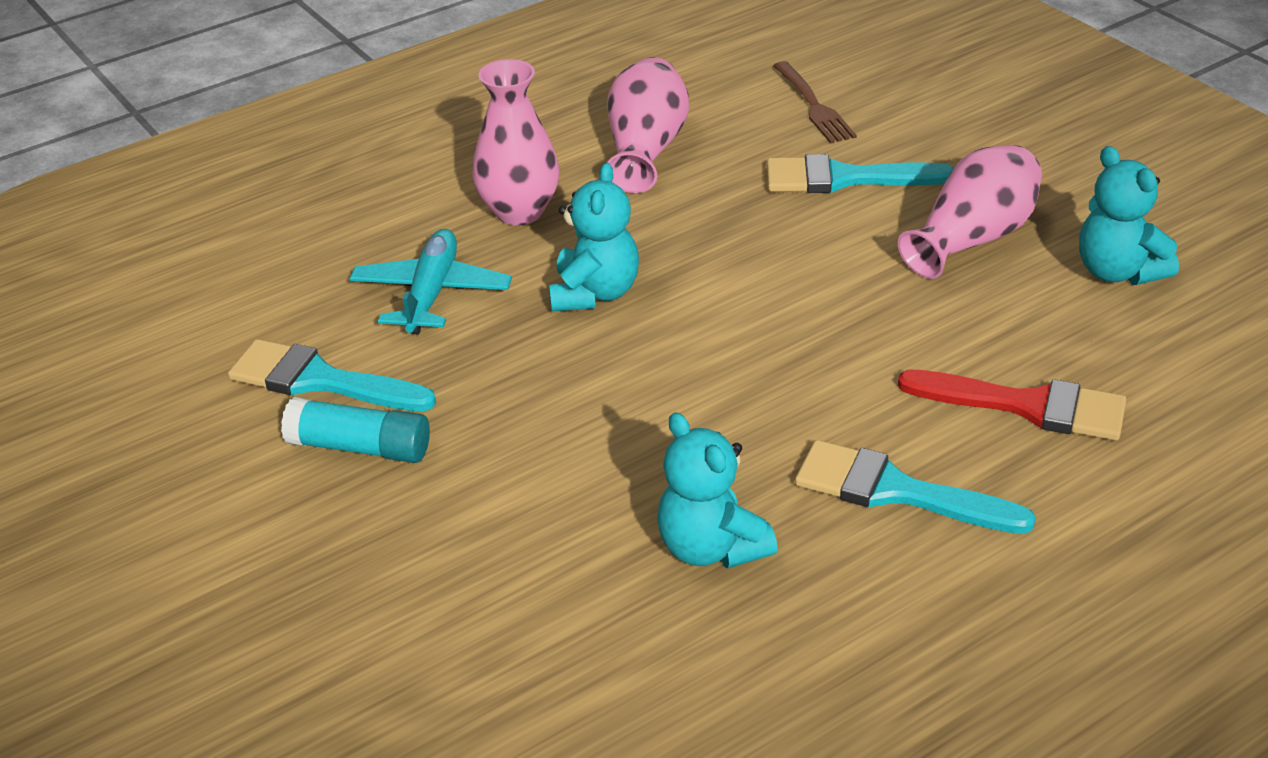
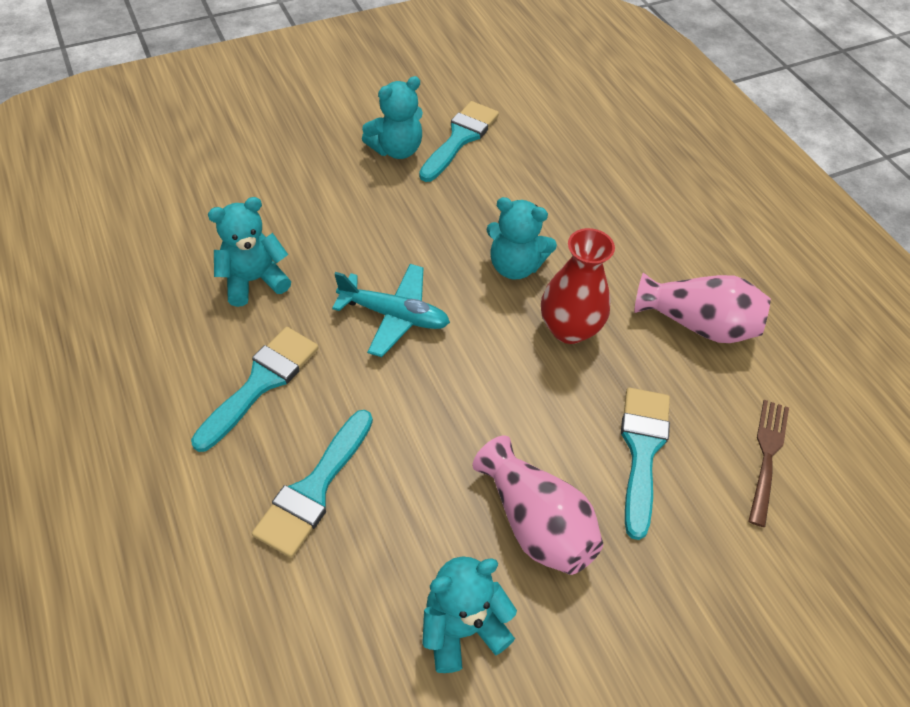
camera: 95 degrees right, 15 degrees up
turquoise glue stick [281,397,430,463] -> turquoise teddy bear [362,76,423,159]
turquoise plane [349,229,512,334] -> turquoise plane moved to [332,264,450,357]
pink vase [472,59,559,225] -> none
brown fork [773,61,857,144] -> brown fork turned 120 degrees clockwise [748,400,789,527]
red brush [898,370,1126,440] -> turquoise brush [252,410,373,558]
none -> red vase [541,228,615,344]

